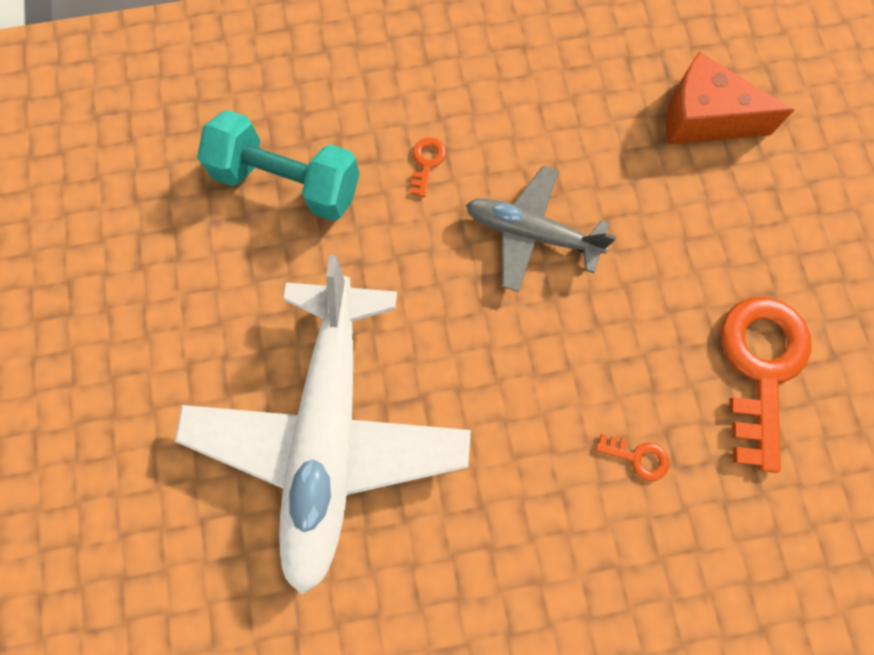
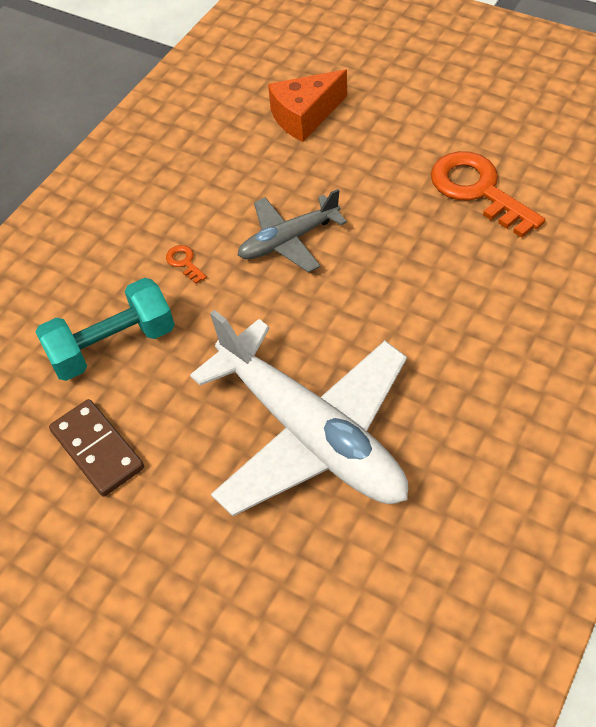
camera: 45 degrees left, 20 degrees down
orange key [596,434,669,481] -> none
none -> brown domino [49,399,144,497]

